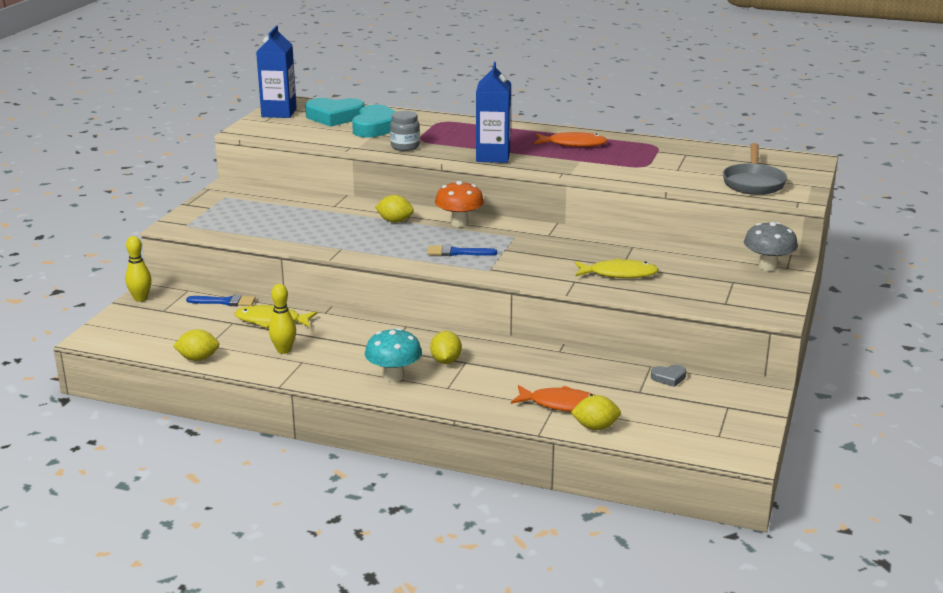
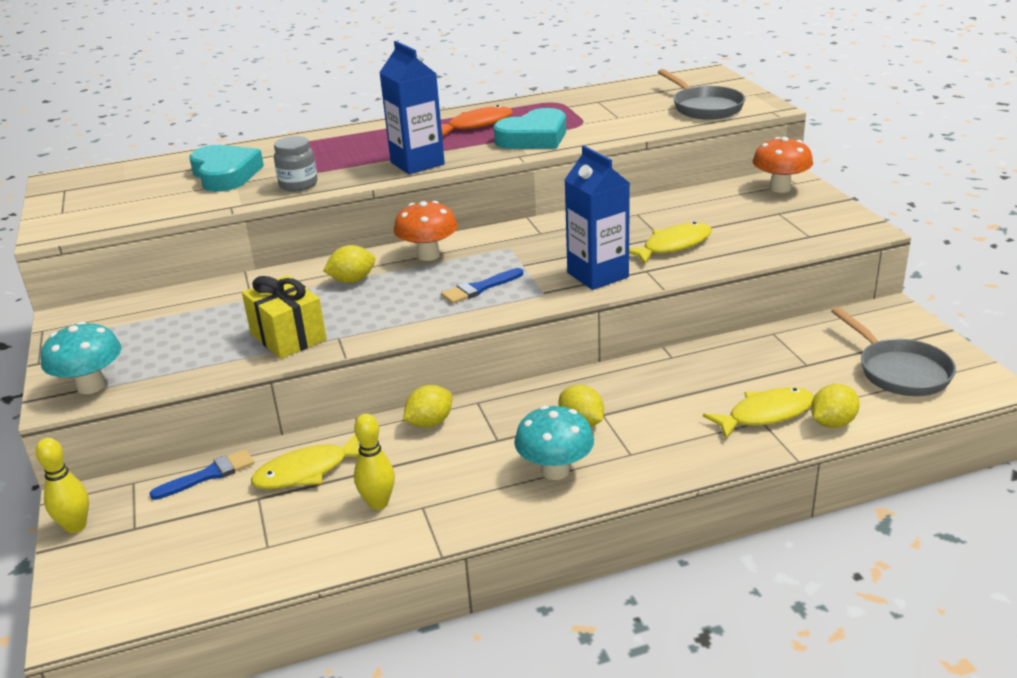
camera: 35 degrees left, 5 degrees up
yellow lemon [173,329,219,361] -> yellow lemon moved to [403,385,452,428]
blue carton [256,26,297,118] -> blue carton moved to [565,146,630,290]
turquoise heart [305,98,365,127] -> turquoise heart moved to [494,108,566,149]
orange fish [511,385,594,412] -> yellow fish [703,388,814,439]
grey heart [651,365,686,387] -> none
grey mushroom [744,222,798,271] -> orange mushroom [753,137,813,193]
none -> turquoise mushroom [41,321,121,394]
none -> yellow gift [242,275,327,359]
none -> grey pan [831,307,956,396]

